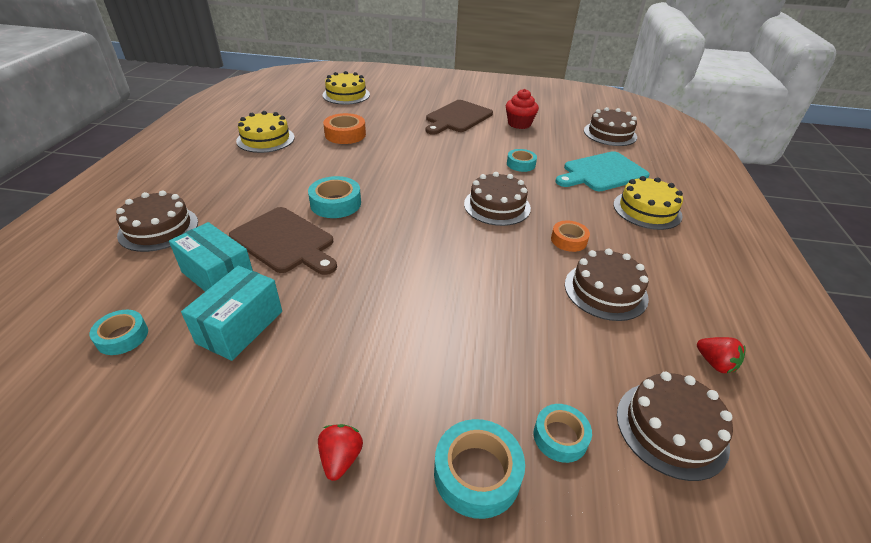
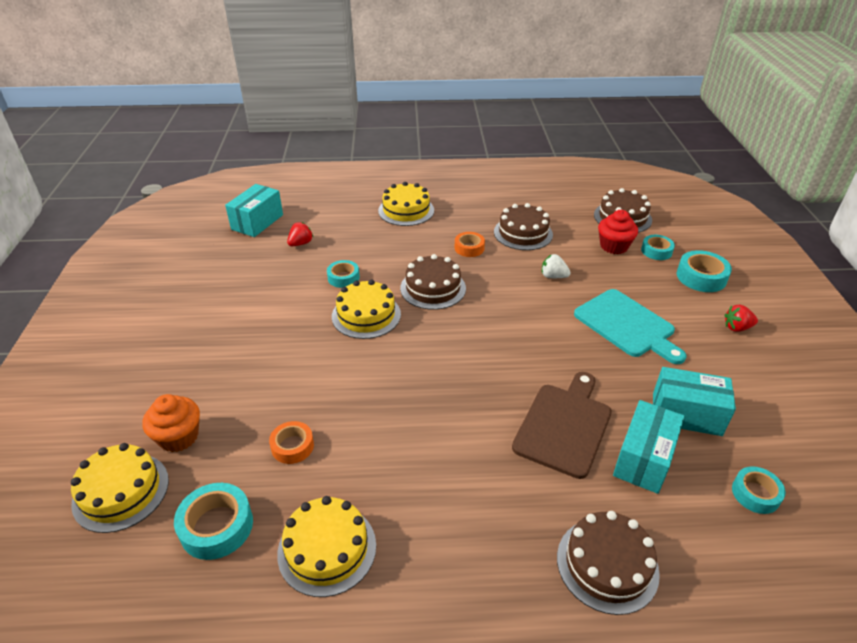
camera: 100 degrees left, 0 degrees up
turquoise tape [308,176,361,218] -> turquoise tape moved to [174,483,253,560]
orange tape [323,113,366,144] -> orange tape [269,421,314,464], size x0.66
brown cutting board [426,100,493,135] -> none
red cupcake [506,89,539,129] -> red cupcake moved to [598,210,638,254]
turquoise cutting board [555,151,650,191] -> turquoise cutting board moved to [574,289,686,364]
brown cake [584,107,637,146] -> turquoise box [225,184,283,237]
red strawberry [697,337,746,373] -> red strawberry moved to [287,222,313,246]
none -> orange cupcake [142,394,200,452]
none -> yellow cake [332,280,401,339]
none -> white strawberry [542,254,571,278]

